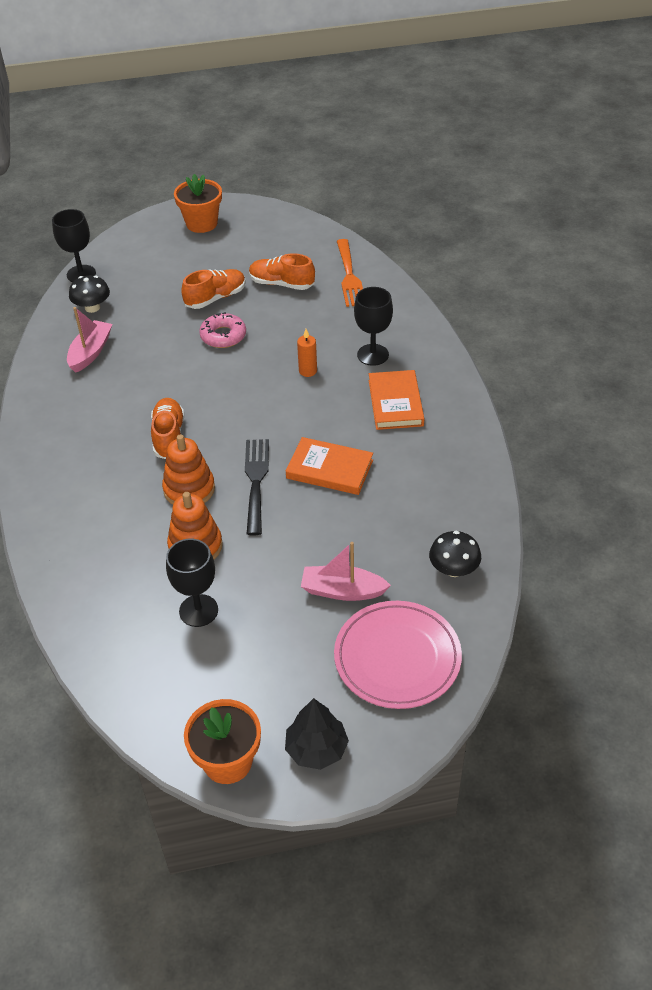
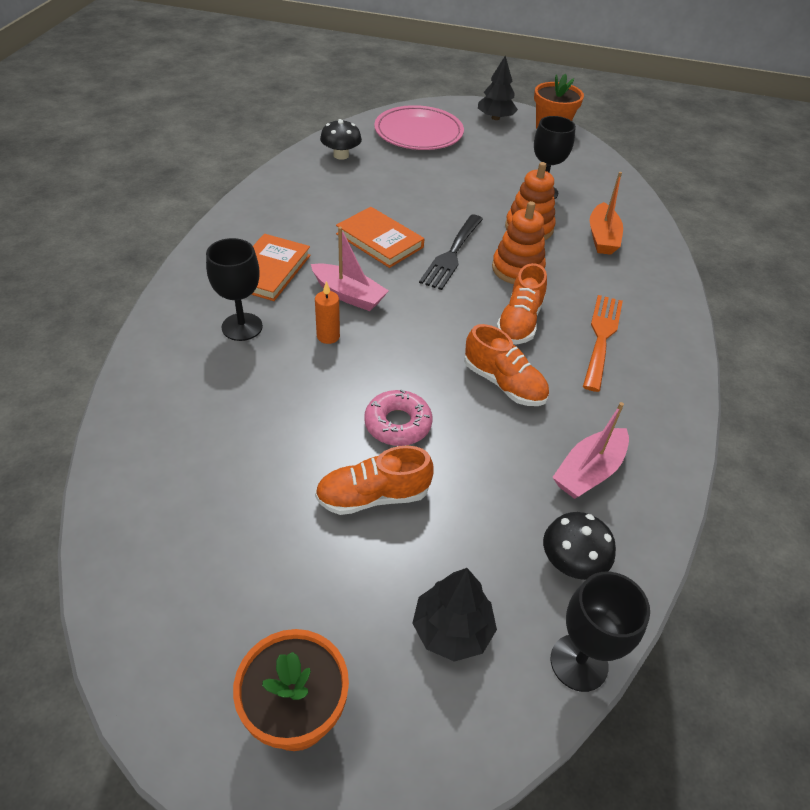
camera: 160 degrees left, 0 degrees up
orange shoe [249,253,315,290] -> orange shoe moved to [464,324,549,406]
pink boat [301,542,391,601] -> pink boat moved to [311,227,389,311]
orange fork [337,239,363,307] -> orange fork moved to [583,295,623,392]
none -> black tree [412,568,497,662]
none -> orange boat [590,172,623,255]

